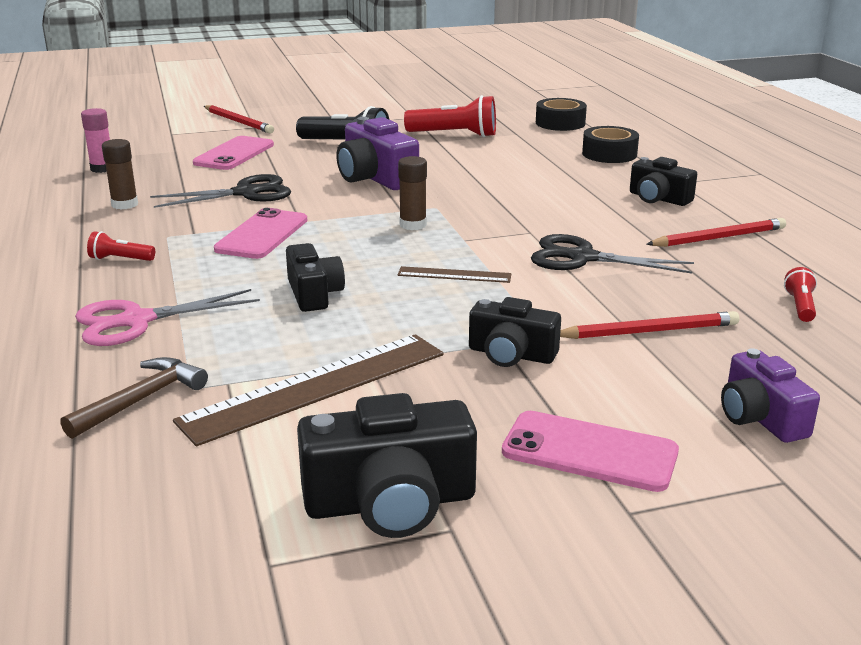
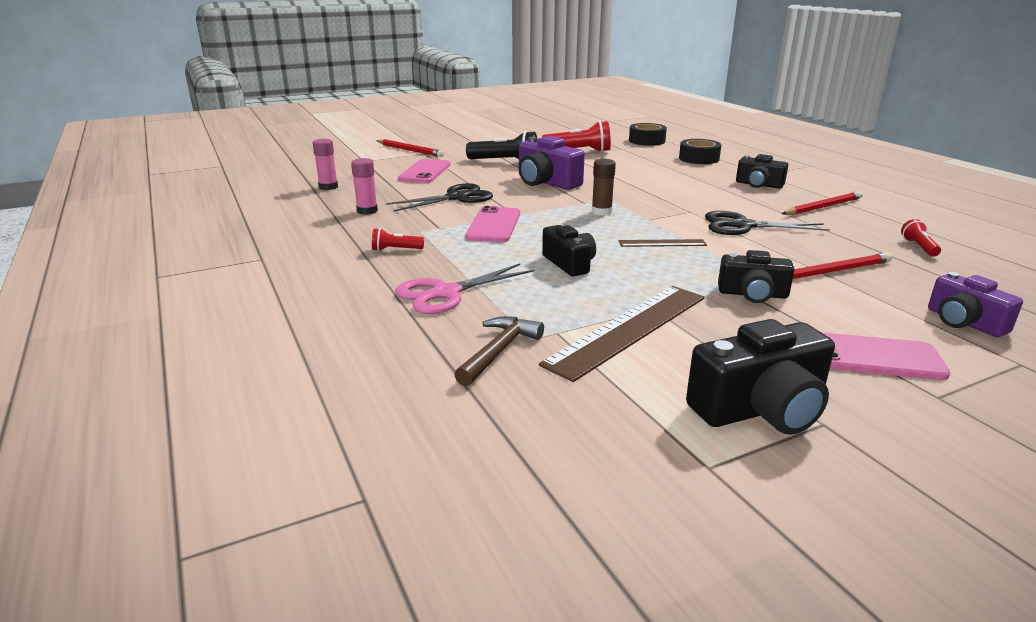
camera: 10 degrees left, 0 degrees up
brown glue stick [102,139,138,209] -> pink glue stick [351,158,378,215]

